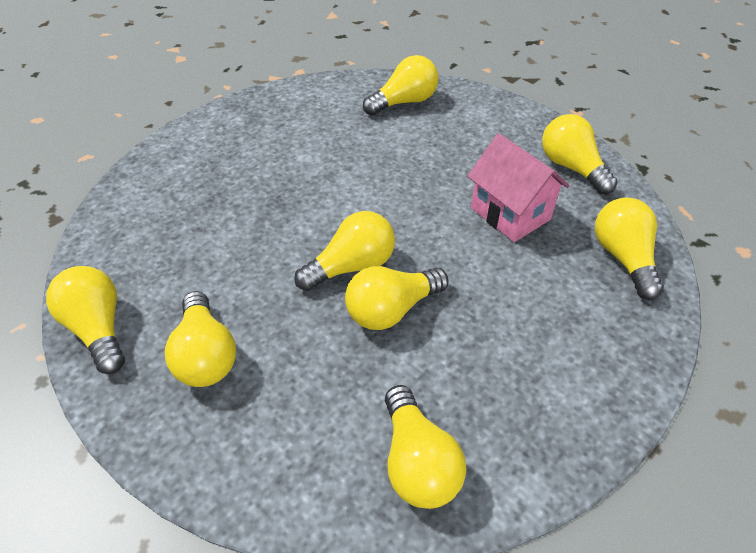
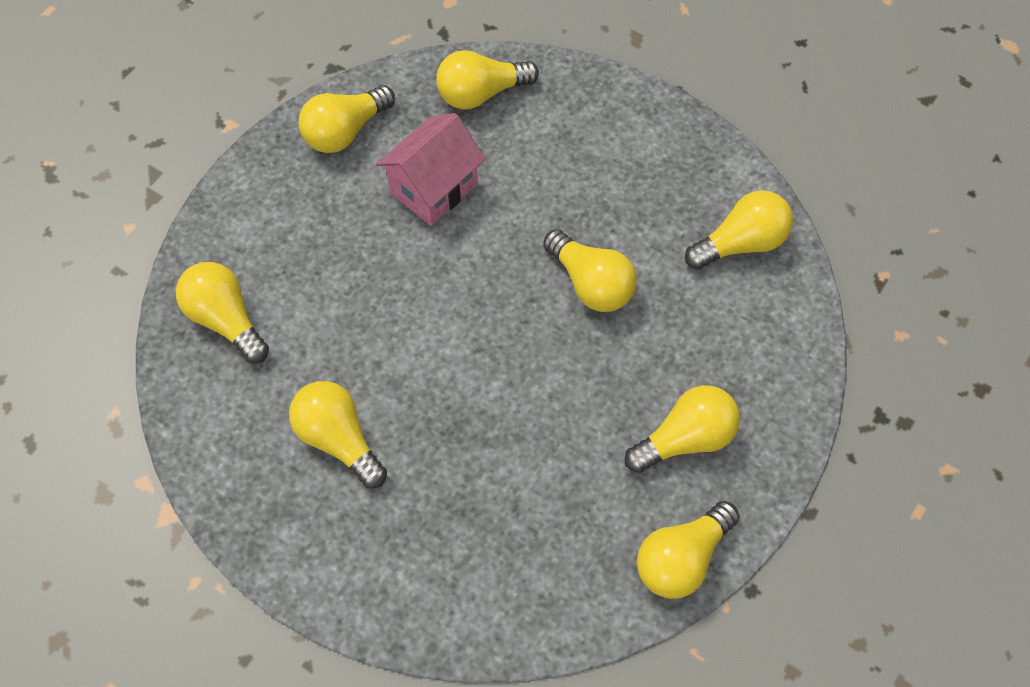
camera: 100 degrees left, 15 degrees up
yellow light bulb [294,211,395,291] -> yellow light bulb moved to [289,381,387,488]

